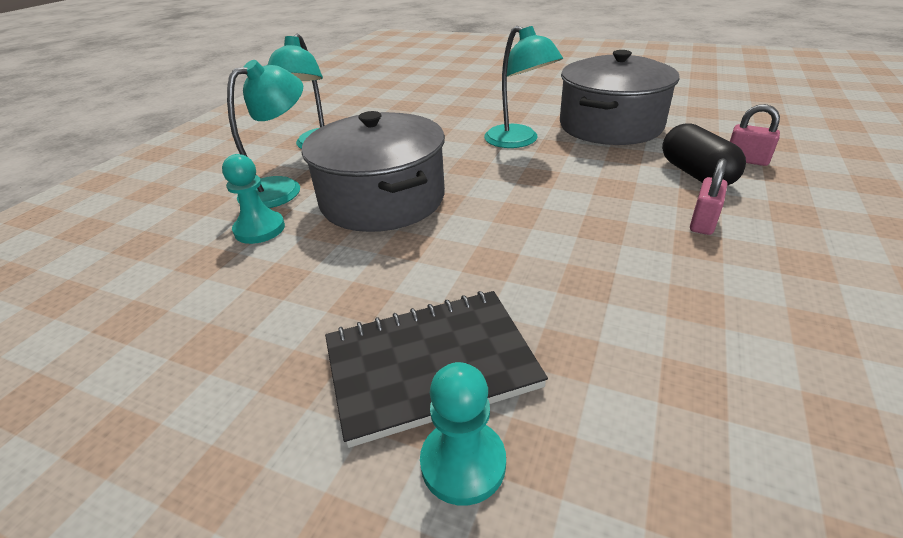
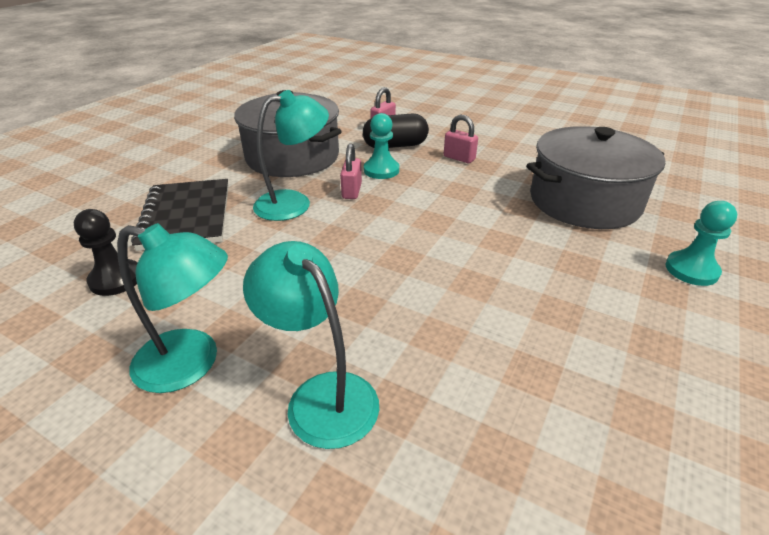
camera: 85 degrees left, 0 degrees up
turquoise pawn [222,154,285,244] -> turquoise pawn moved to [364,113,399,179]
grey pot [302,111,445,232] -> grey pot moved to [526,126,665,229]
black notebook [325,291,548,448] -> black notebook moved to [131,179,229,251]
none -> black pawn [74,209,137,296]
none -> pink padlock [340,143,362,199]

